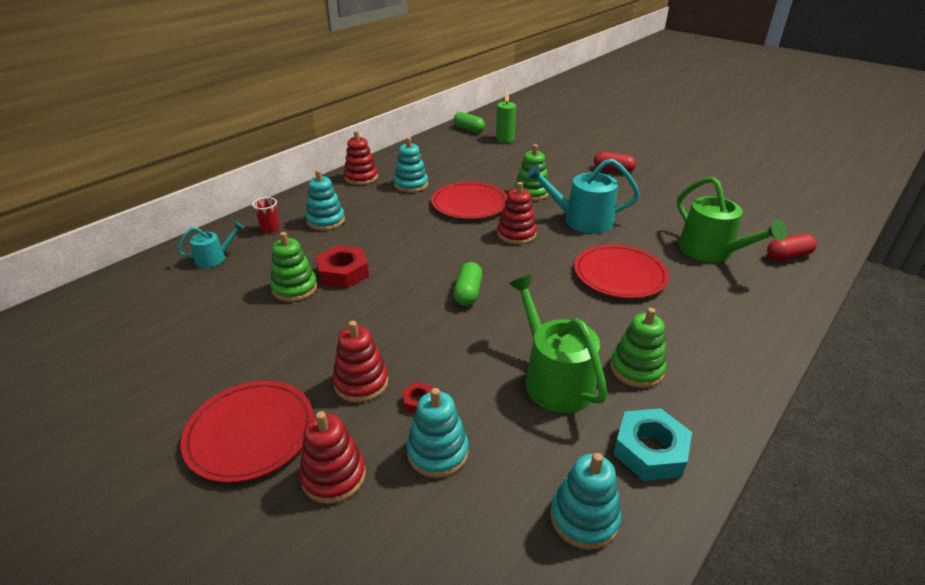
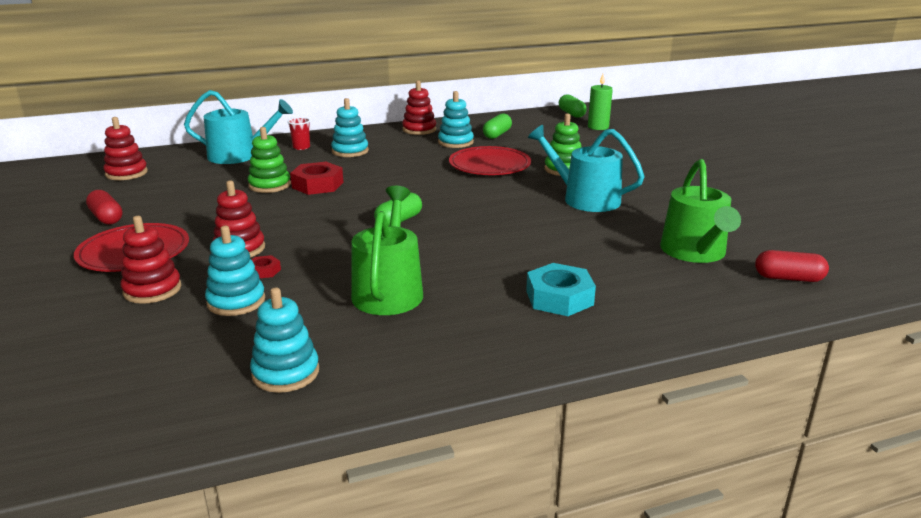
camera: 30 degrees right, 10 degrees down
turquoise watering can [177,221,244,268] -> turquoise watering can [184,90,293,164], size x1.87
red stacking toy [497,182,537,244] -> red stacking toy moved to [103,117,148,180]
red plate [574,244,669,299] -> none
red capsule [594,151,636,172] -> red capsule moved to [86,190,123,225]
green stacking toy [610,308,667,388] -> none
turquoise nut [613,408,692,481] -> turquoise nut moved to [526,263,596,316]
none -> green capsule [483,114,512,139]

